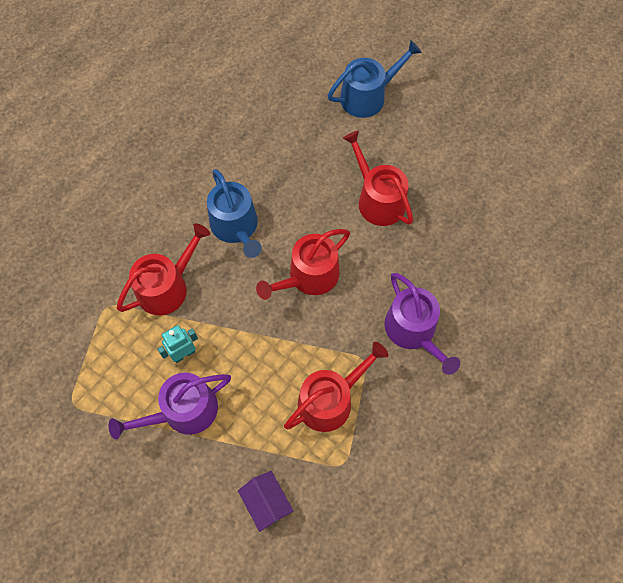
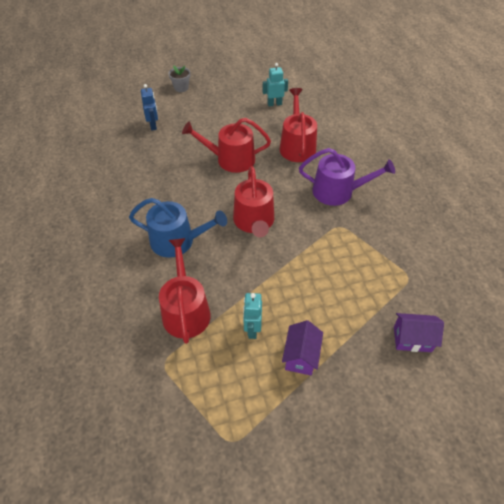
camera: 55 degrees left, 15 degrees down
purple watering can [108,373,231,439] -> purple house [282,320,323,376]
red watering can [284,342,389,432] -> red watering can moved to [280,88,317,162]
blue watering can [327,40,422,118] -> blue robot [141,84,158,131]
none -> grey flower pot [168,65,190,92]
none -> turquoise robot [262,63,288,107]

